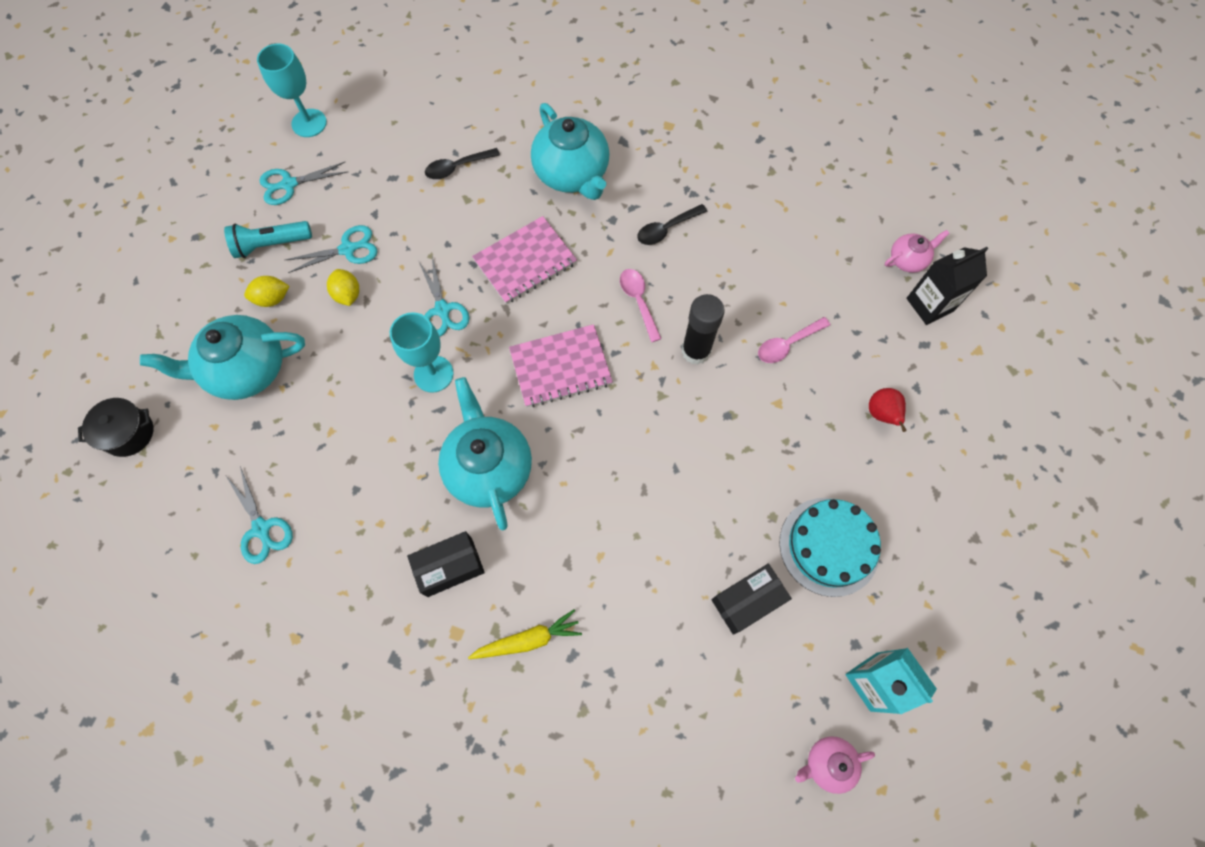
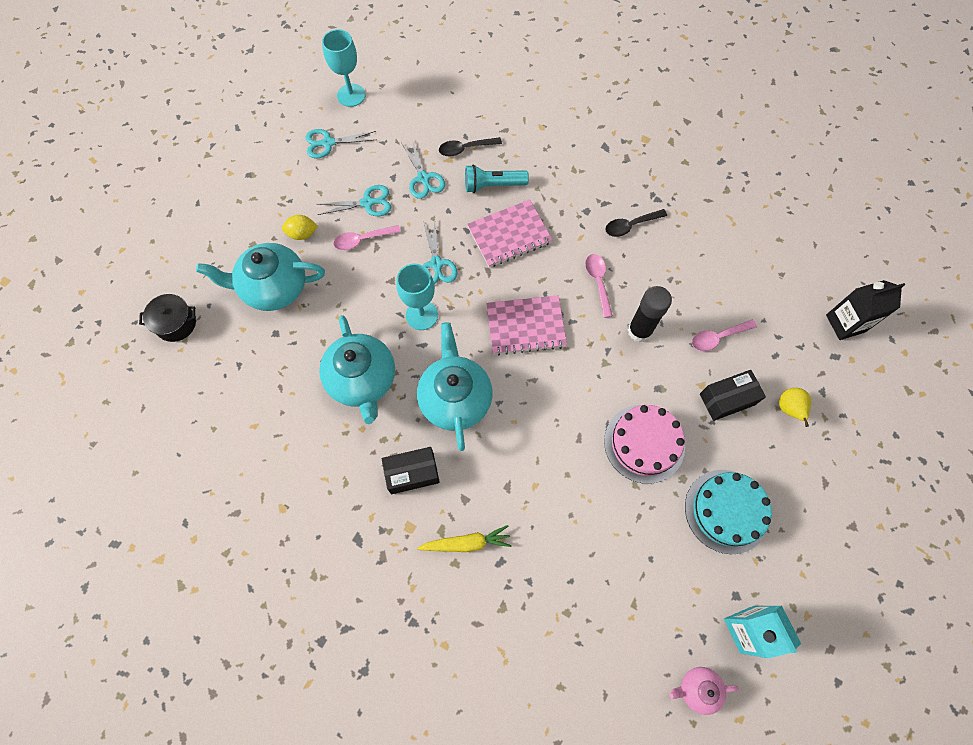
camera: 10 degrees right, 0 degrees up
turquoise flashlight [224,221,312,258] -> turquoise flashlight moved to [465,164,529,193]
turquoise scissors [226,466,293,564] -> turquoise scissors moved to [401,139,445,199]
yellow lemon [327,269,359,306] -> pink spoon [333,225,401,250]
turquoise teapot [531,103,610,200] -> turquoise teapot moved to [319,315,395,424]
black box [712,564,792,635] -> black box moved to [700,370,766,421]
red pear [869,388,907,432] -> yellow pear [779,388,811,427]
pink teapot [885,230,950,273] -> none
none -> pink cake [604,405,685,484]

